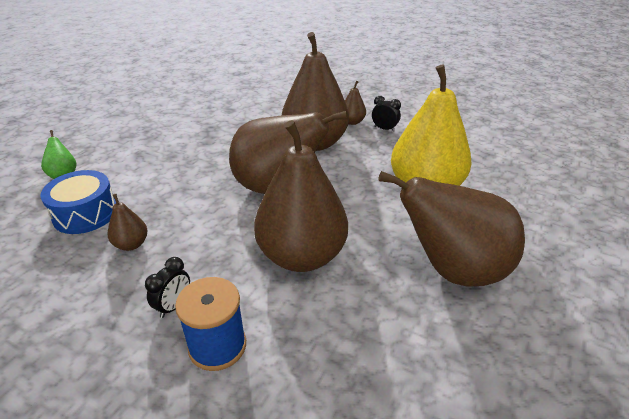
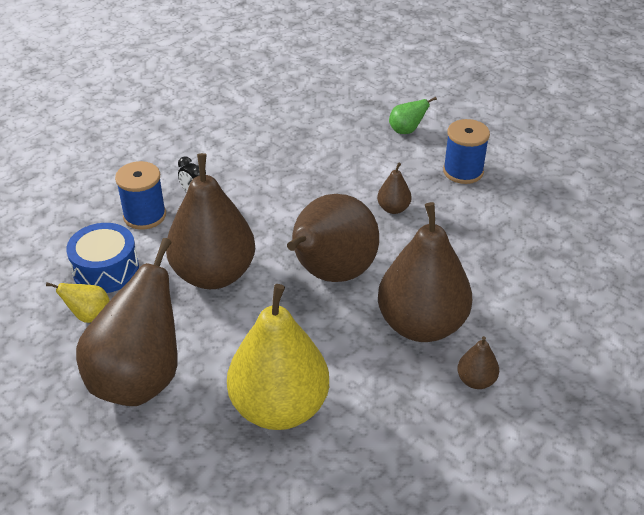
camera: 105 degrees right, 5 degrees up
blue drum [40,170,116,234] -> blue drum moved to [66,223,139,293]
brown pear [108,194,148,251] -> brown pear moved to [377,162,412,214]
black clock [372,96,401,132] -> none
none -> yellow pear [46,282,110,323]
none -> blue spool [443,119,490,184]

